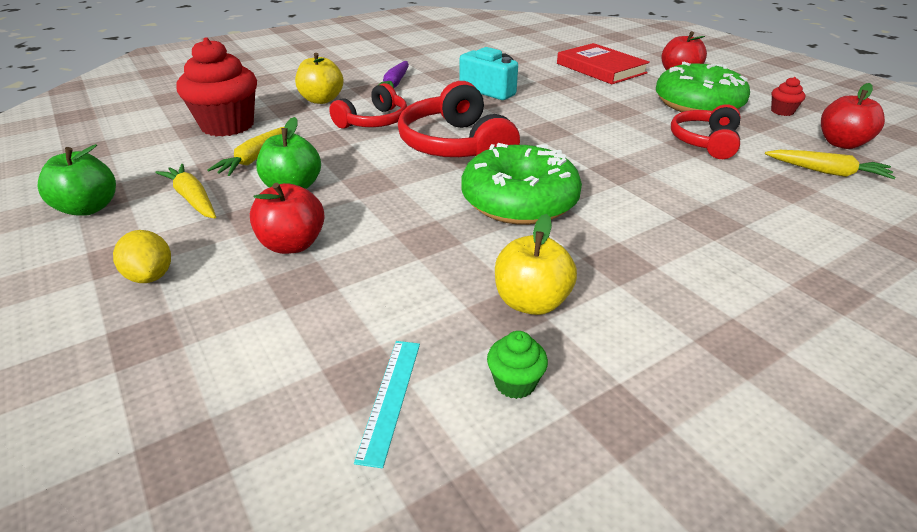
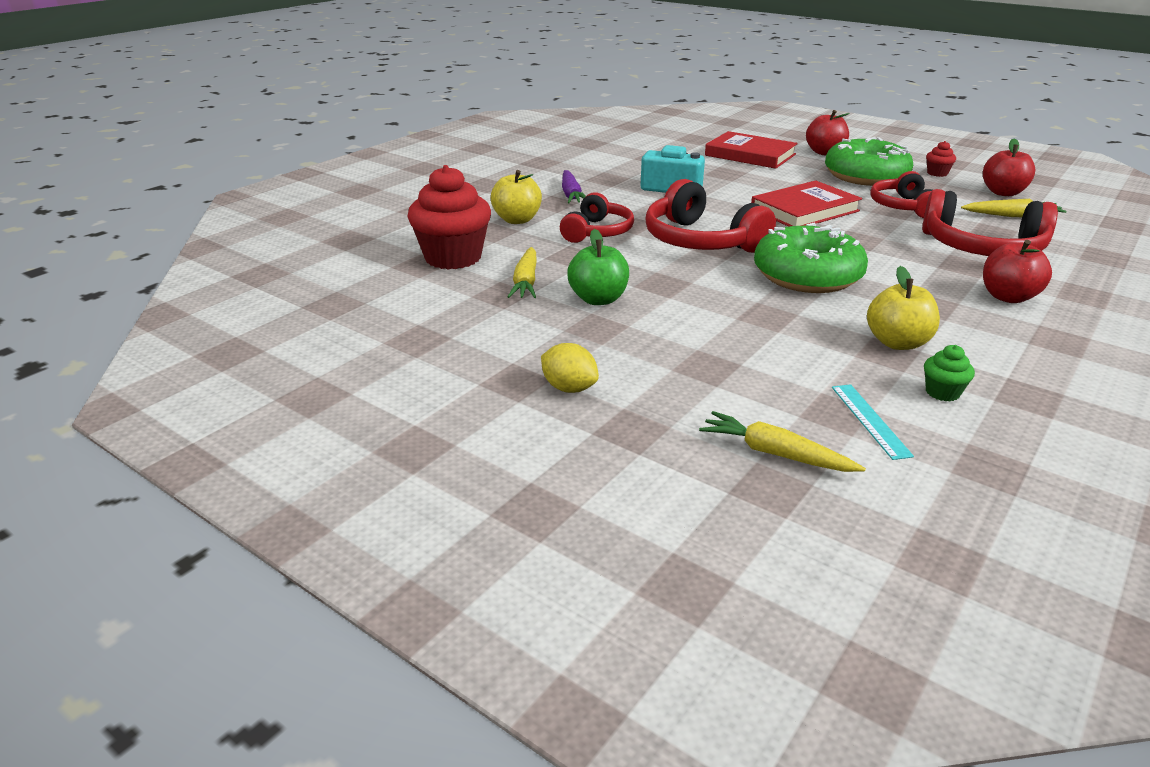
camera: 20 degrees left, 5 degrees down
green apple [38,144,116,216] -> none
yellow carrot [155,164,216,219] -> yellow carrot moved to [699,411,866,472]
red apple [250,183,325,254] -> red apple moved to [983,240,1052,303]
none -> red book [751,180,862,227]
none -> red headphones [922,189,1058,256]

